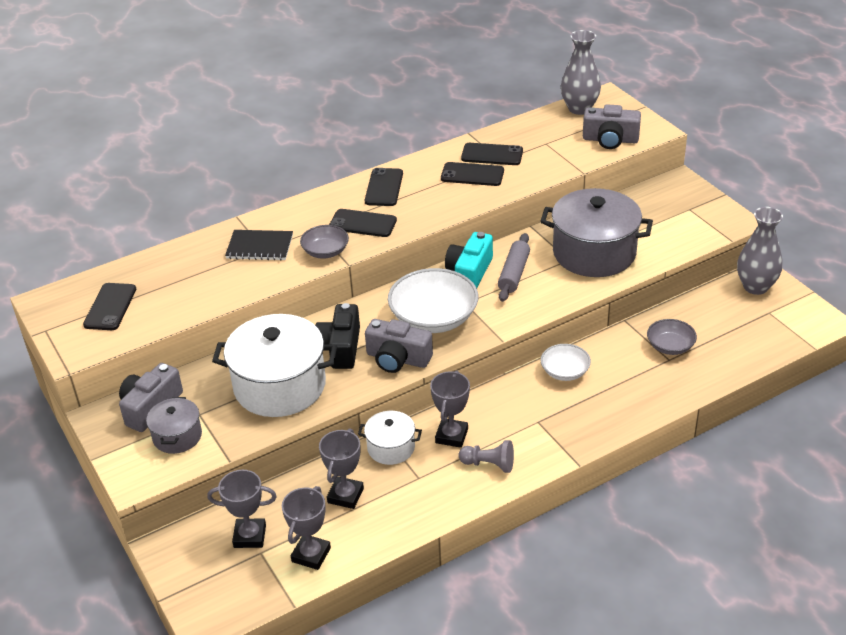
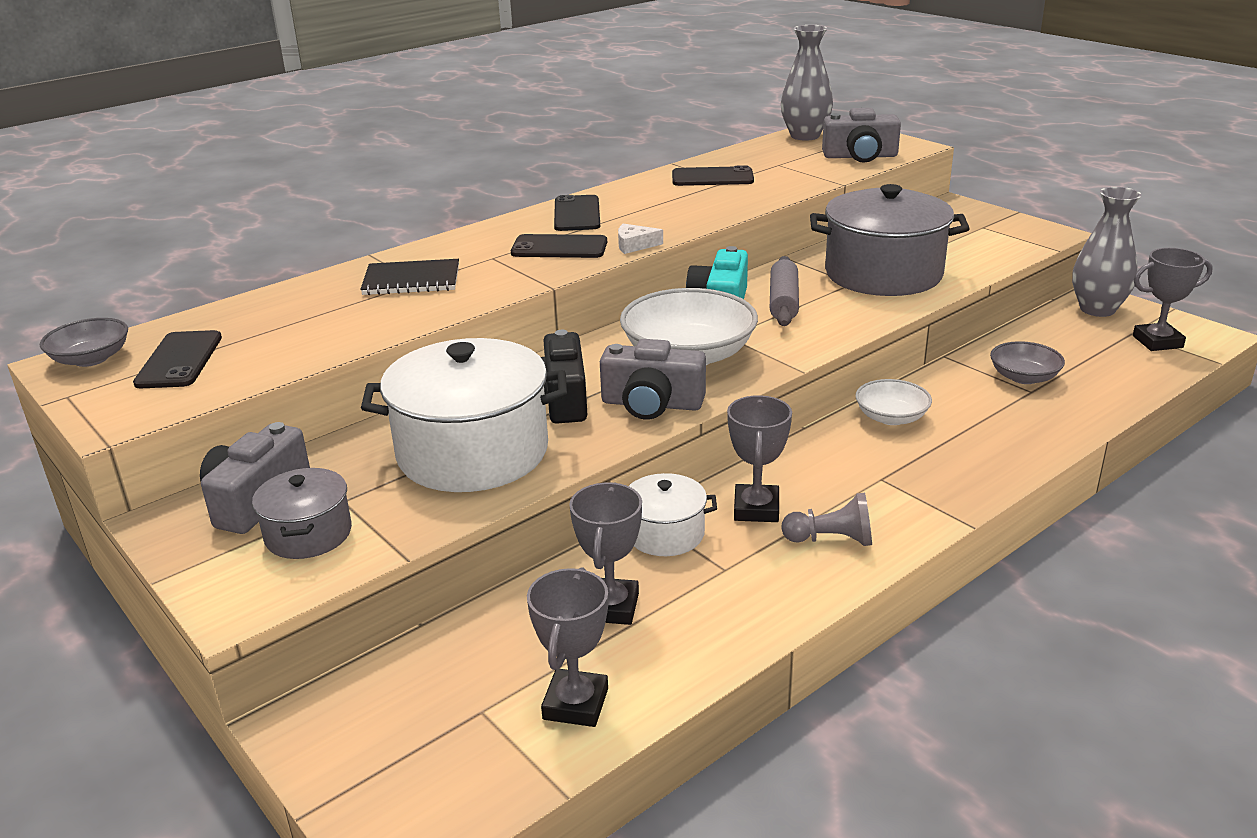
camera: 10 degrees left, 10 degrees down
grey trophy [207,470,277,548] -> grey trophy moved to [1133,248,1213,351]
grey bowl [300,225,349,258] -> grey bowl moved to [40,318,128,367]
black phone [441,162,504,186] -> none
none -> white cheese [618,224,663,254]

